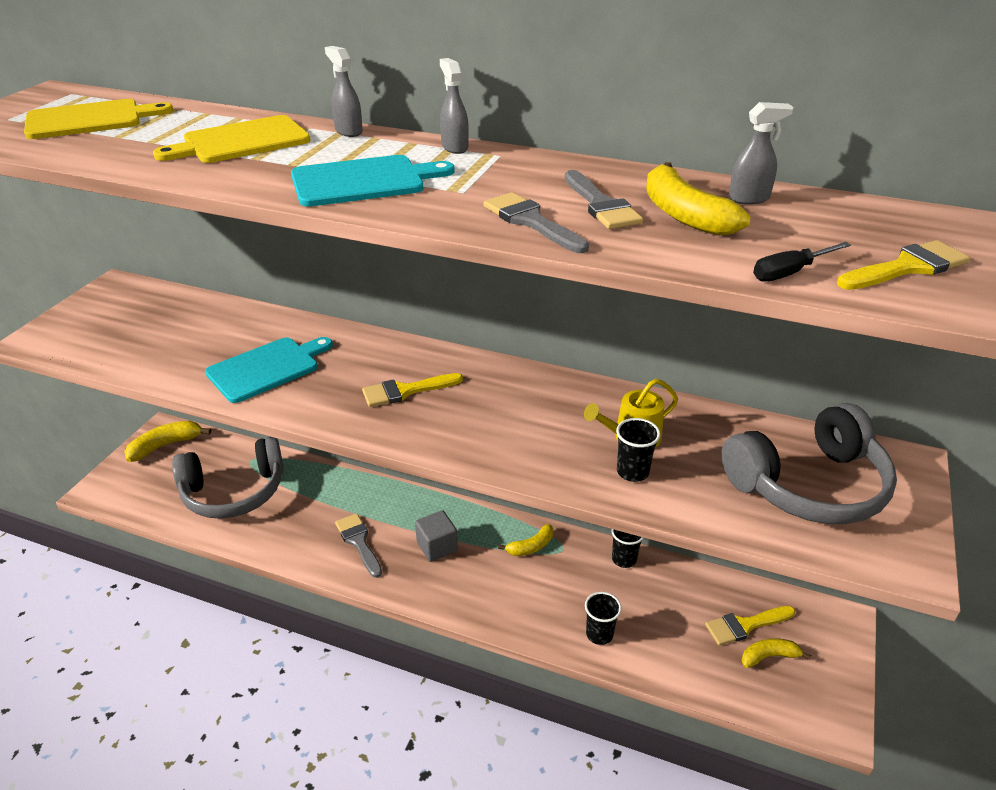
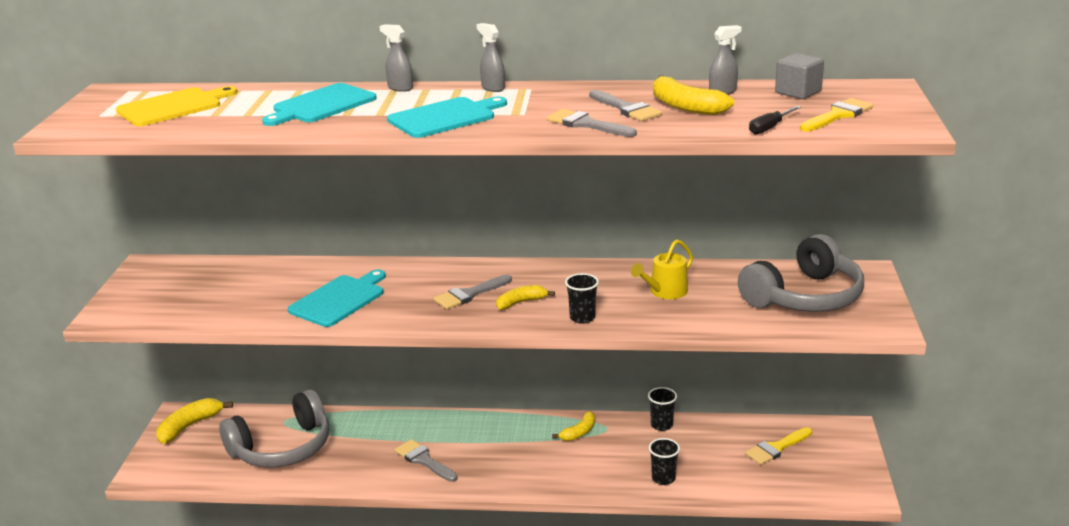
camera: 15 degrees left, 10 degrees down
yellow cutting board [153,115,311,163] -> turquoise cutting board [262,83,377,126]
yellow brush [362,373,463,407] -> grey brush [434,275,512,309]
grey cube [415,510,458,562] -> grey cube moved to [775,53,824,99]
black cup [616,418,661,482] -> black cup moved to [565,273,599,324]
yellow banana [741,638,811,668] -> yellow banana moved to [496,285,555,310]

